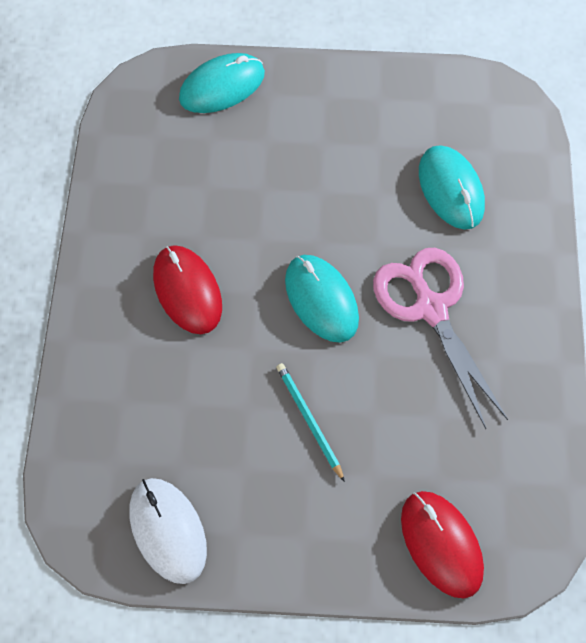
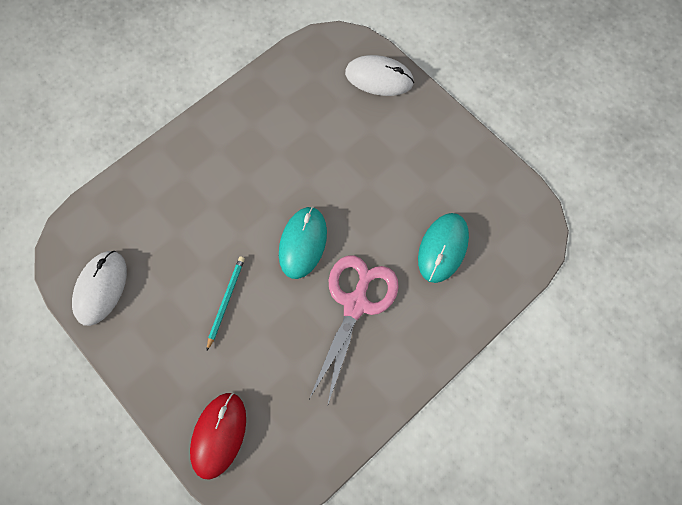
camera: 45 degrees right, 5 degrees up
red mouse [153,245,222,334] -> none
turquoise mouse [179,53,265,113] -> white mouse [345,55,414,96]

